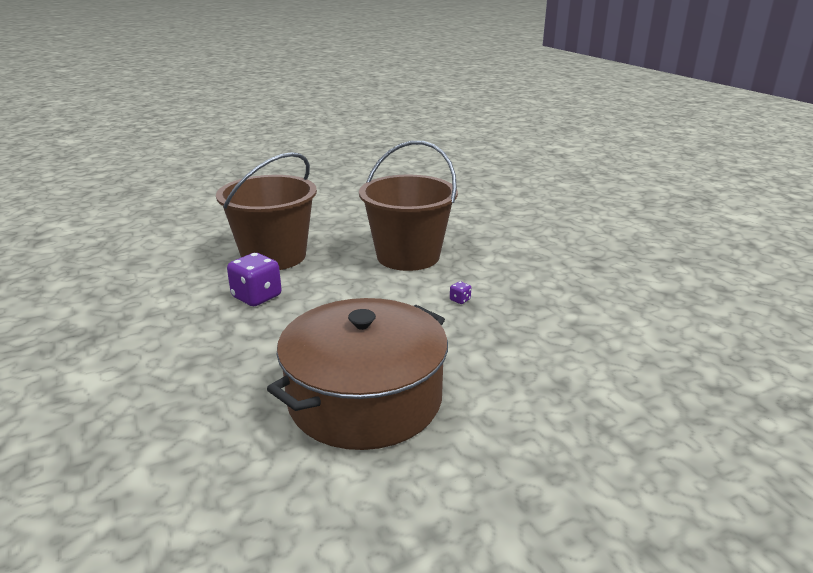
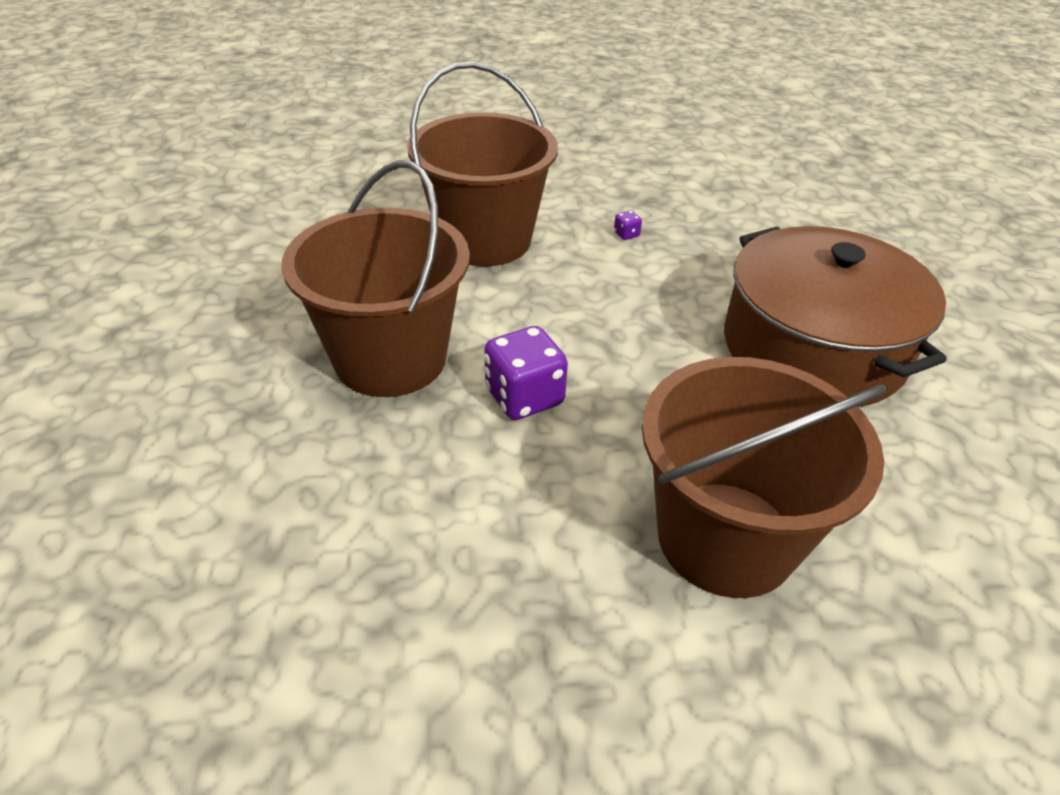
camera: 70 degrees left, 15 degrees up
none -> brown bucket [642,357,887,598]

